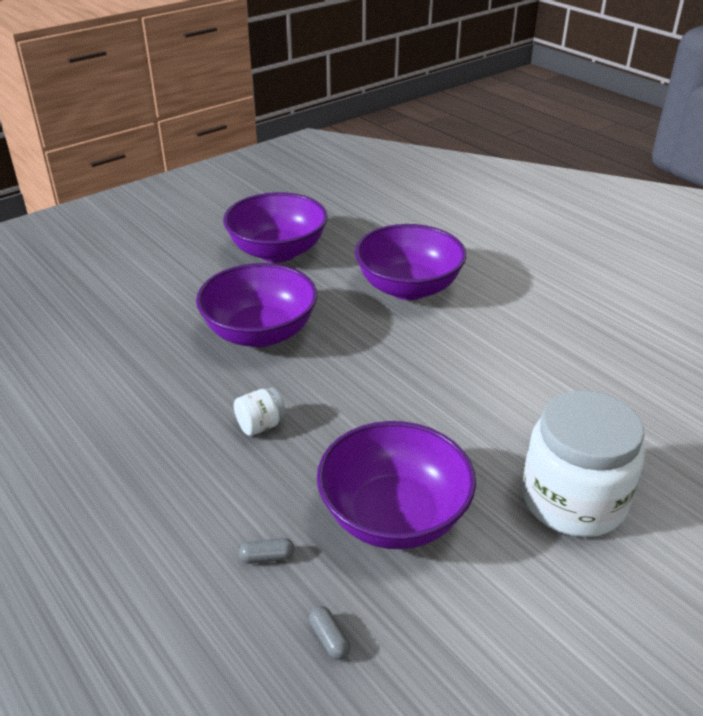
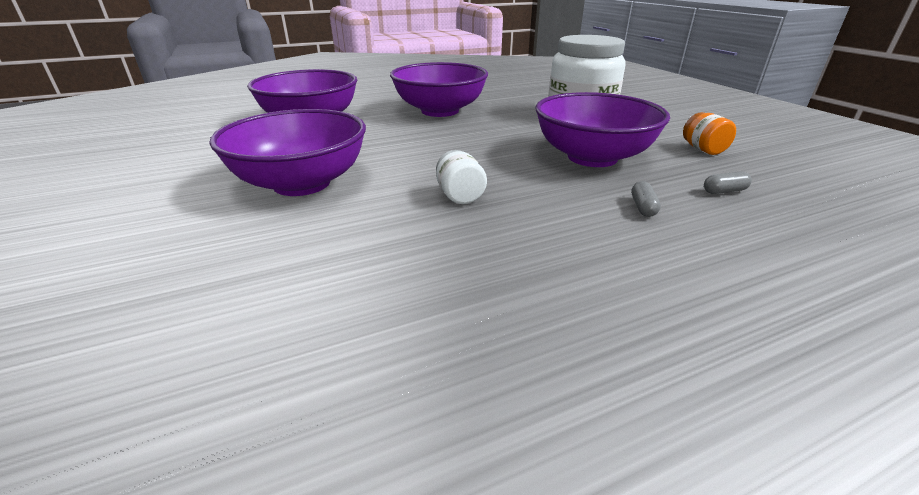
camera: 75 degrees left, 5 degrees down
purple bowl [223,192,328,262] -> purple bowl moved to [390,62,488,117]
none -> orange jar [683,112,736,155]

